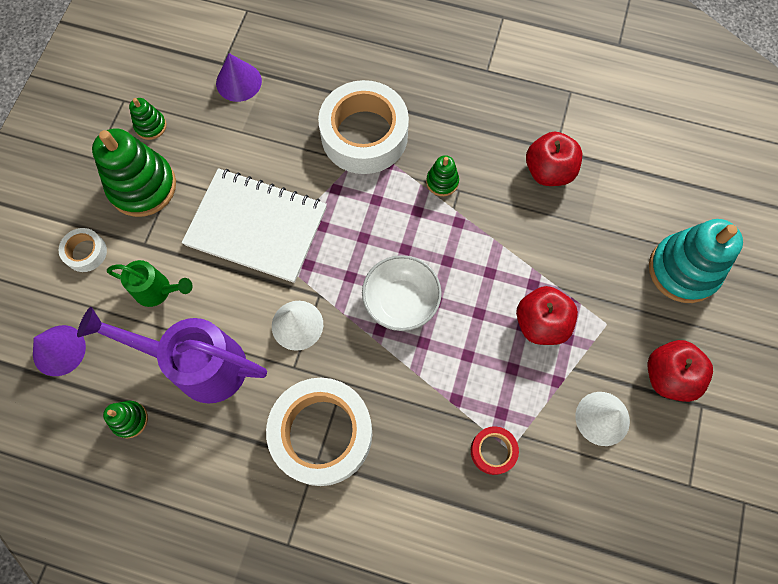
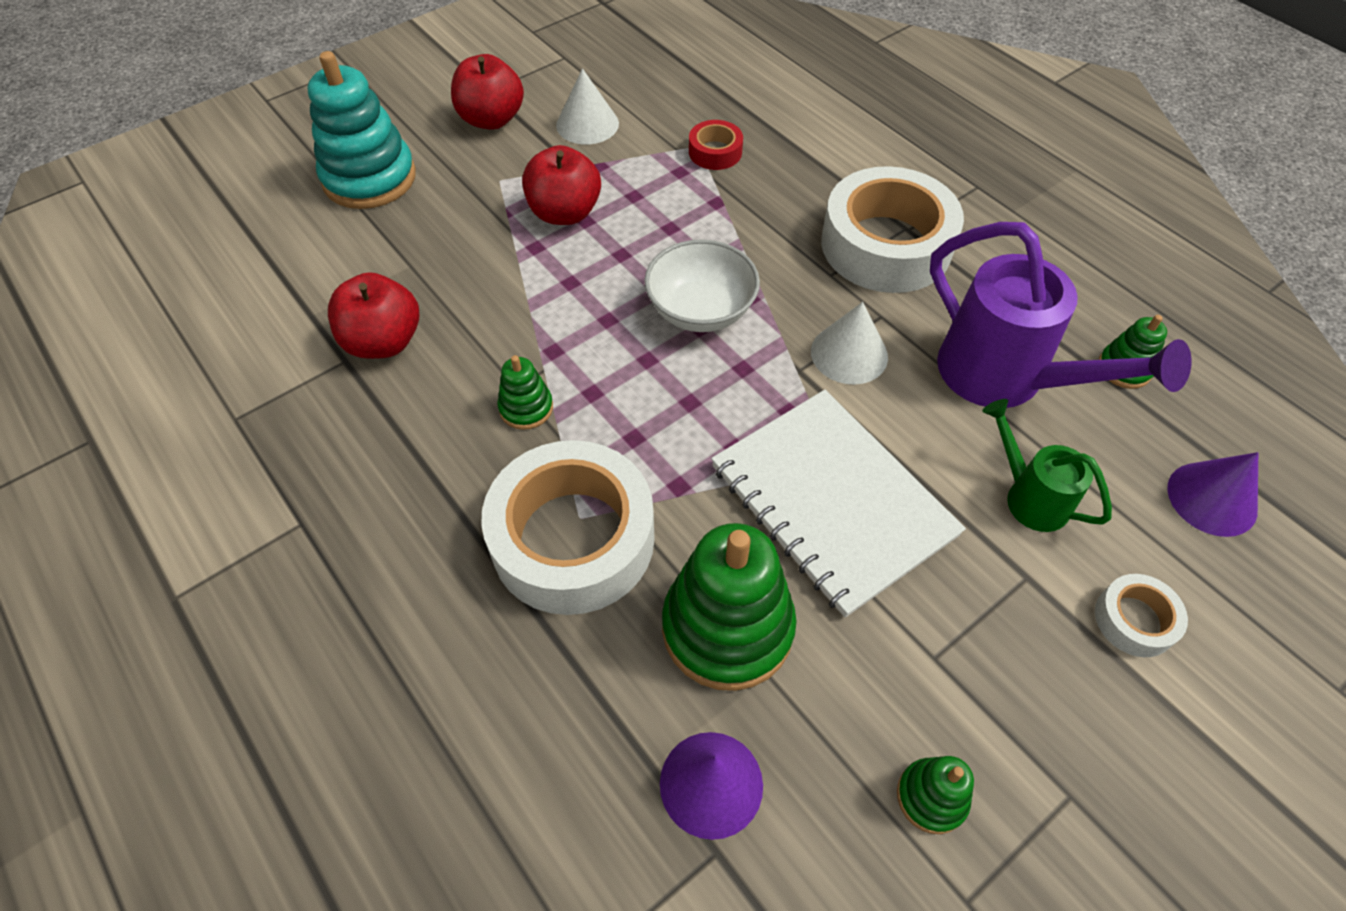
camera: 145 degrees left, 15 degrees down
green stacking toy [92,129,176,217] -> green stacking toy moved to [662,523,797,691]

